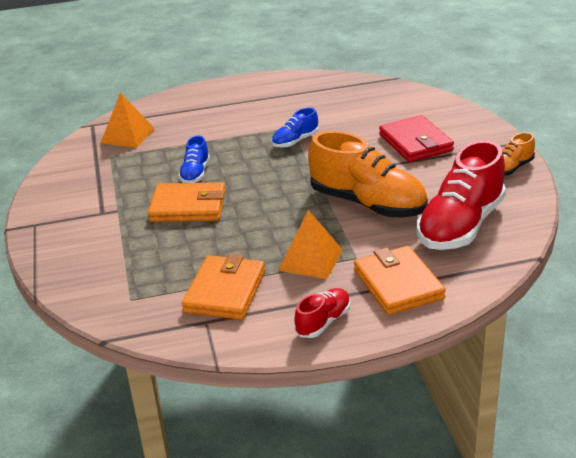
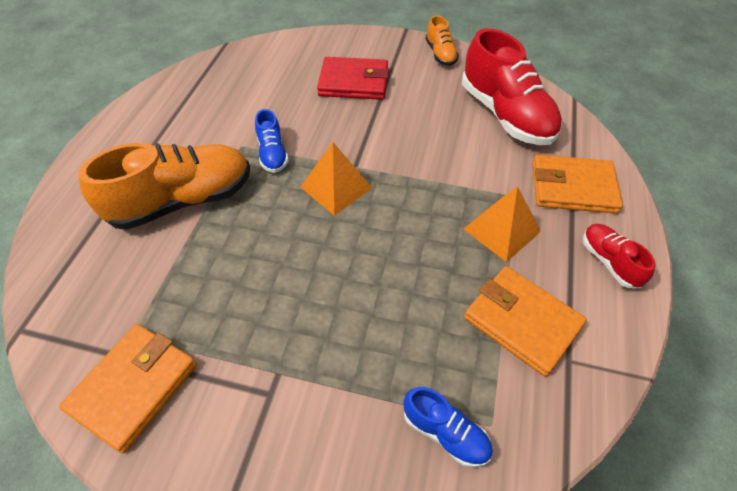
camera: 65 degrees left, 20 degrees up
orange pyramid [101,93,155,148] -> orange pyramid moved to [301,142,372,216]
orange wallet [148,182,226,222] -> orange wallet moved to [59,324,197,453]
blue shoe [178,136,210,183] -> blue shoe moved to [403,387,493,468]
orange shoe [308,131,428,217] -> orange shoe moved to [79,143,250,230]

